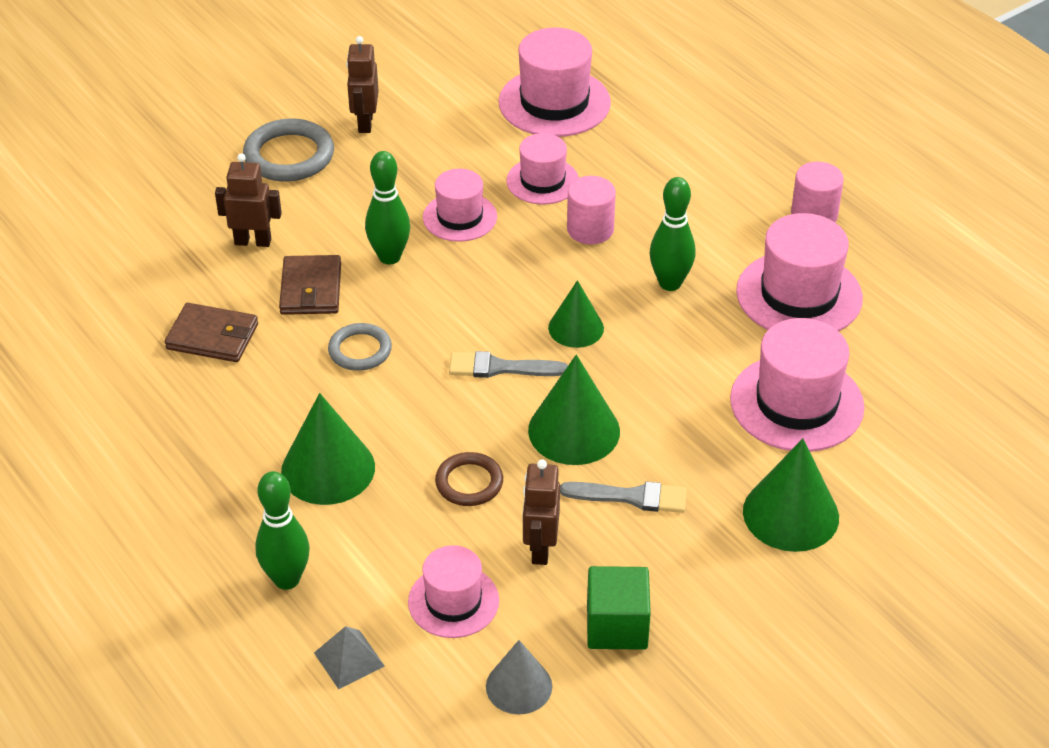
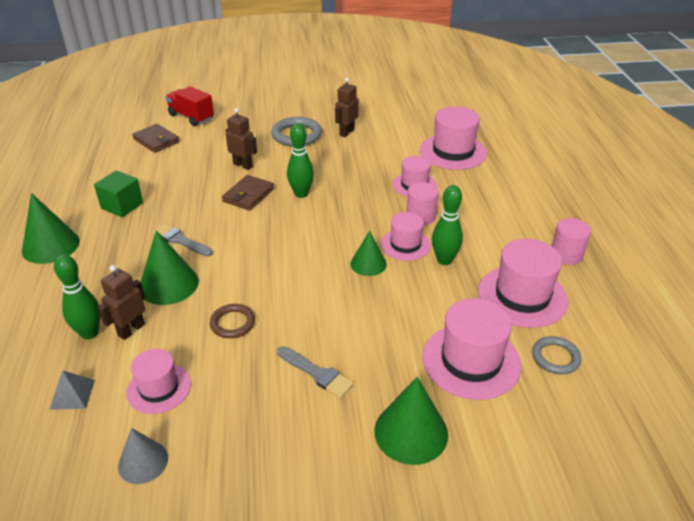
camera: 30 degrees right, 5 degrees down
brown wallet [165,303,258,362] -> brown wallet moved to [132,124,180,153]
grey ring [328,323,392,371] -> grey ring moved to [532,336,581,374]
pink hat [423,169,497,242] -> pink hat moved to [381,212,431,261]
grey brush [449,351,568,378] -> grey brush moved to [152,224,213,257]
brown robot [522,459,560,565] -> brown robot moved to [98,265,145,340]
green cone [528,355,620,465] -> green cone moved to [22,193,80,264]
green cube [587,566,651,650] -> green cube moved to [94,171,143,217]
none -> red truck [165,86,214,126]

